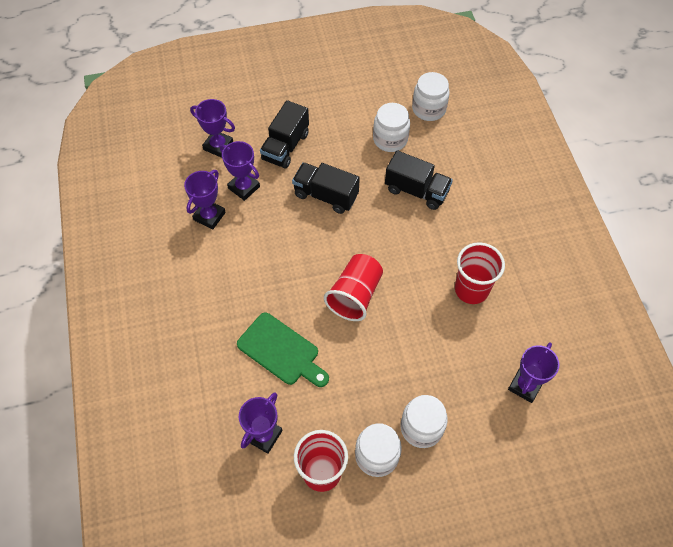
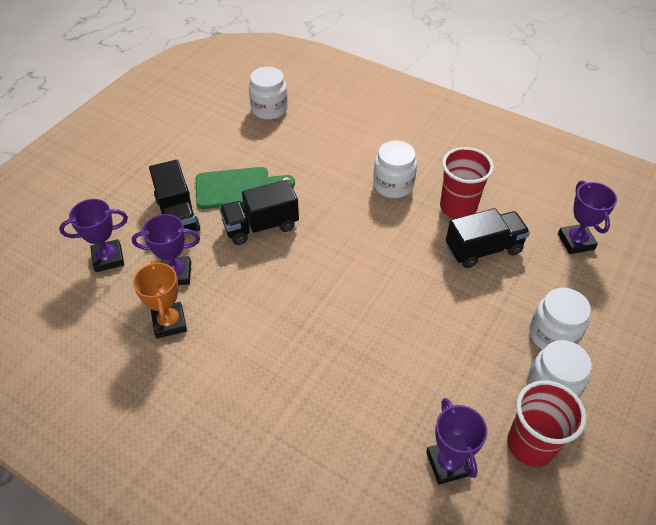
camera: 45 degrees left, 10 degrees down
purple trophy [184,170,226,229] -> orange trophy [133,260,187,339]
green cutting board [237,312,329,387] -> green cutting board moved to [196,167,295,209]
red cup [324,254,383,321] -> none
white jar [373,103,410,152] -> white jar moved to [373,140,417,198]
black truck [385,150,453,210] -> black truck moved to [446,208,530,268]

